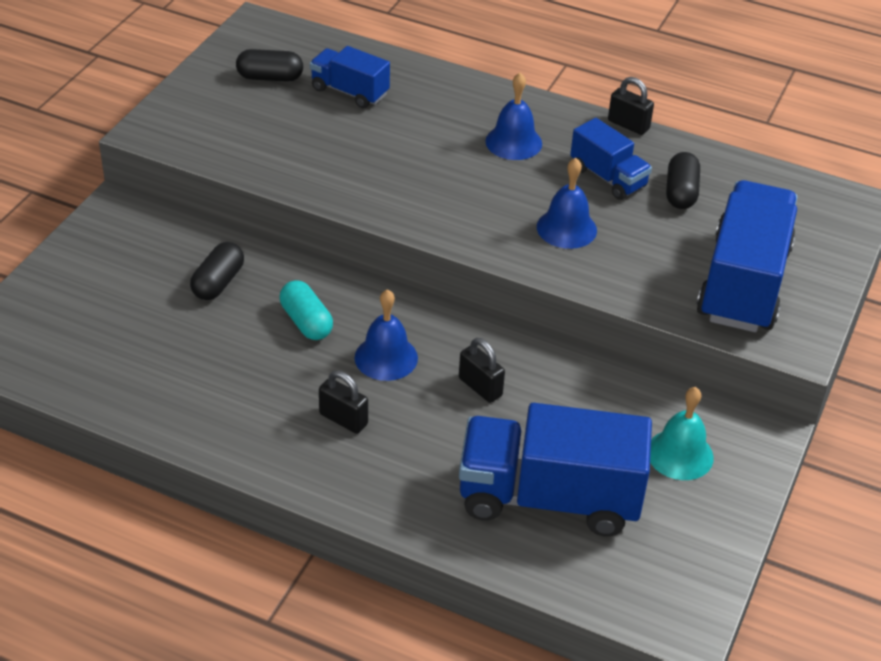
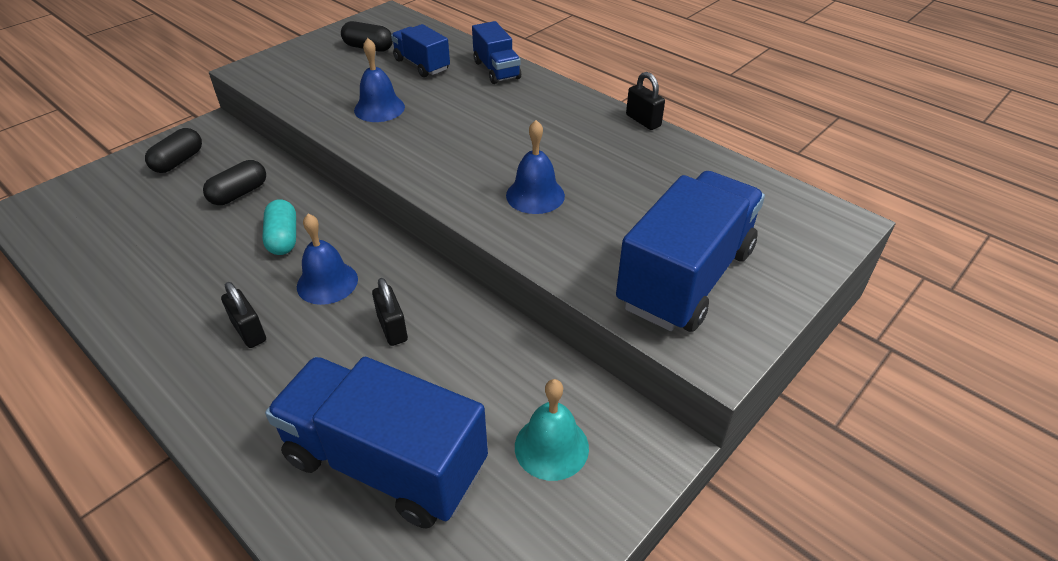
camera: 20 degrees right, 0 degrees up
blue bell [485,73,542,160] -> blue bell moved to [354,38,405,122]
blue truck [570,118,652,200] -> blue truck moved to [472,21,521,84]
black capsule [666,152,700,209] -> black capsule moved to [145,128,202,173]

